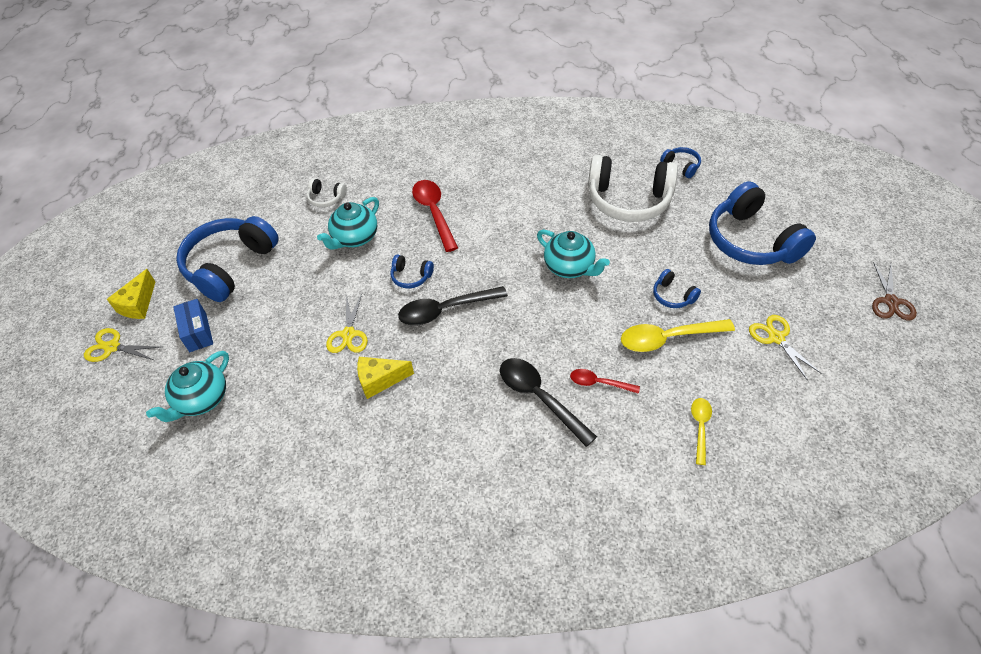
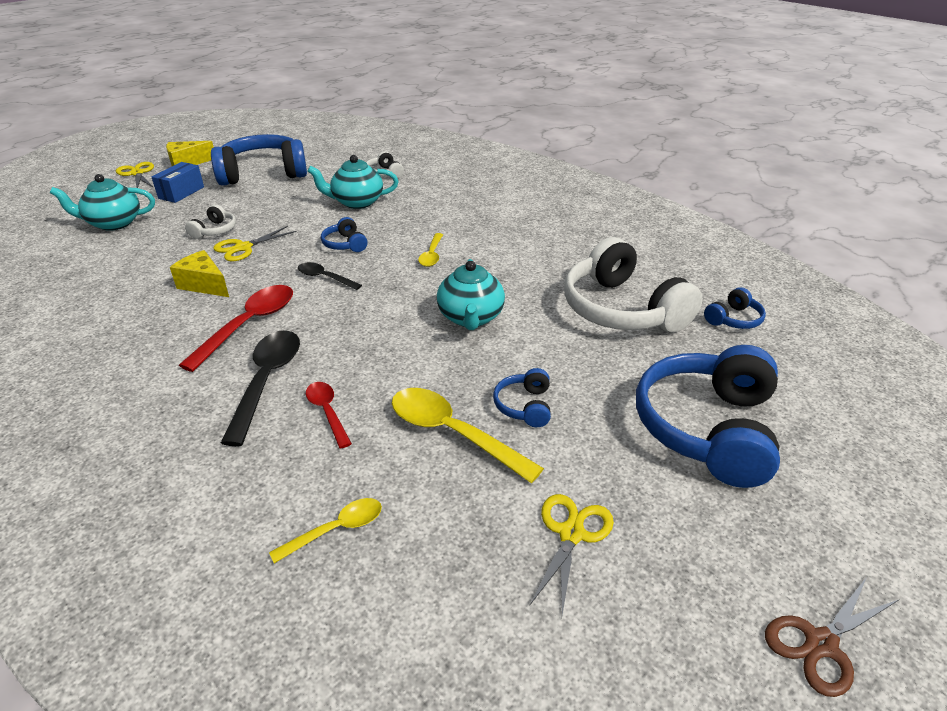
camera: 45 degrees right, 15 degrees down
black spoon [398,286,508,325] -> black spoon [298,262,362,290], size x0.57
red spoon [412,180,458,252] -> red spoon moved to [179,285,293,372]
blue headphones [660,147,701,178] -> blue headphones turned 45 degrees clockwise [704,287,766,329]
none -> white headphones [185,205,236,239]
none -> yellow spoon [418,233,443,267]

